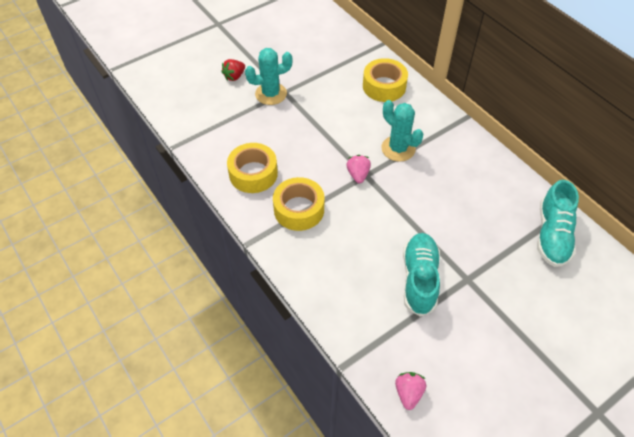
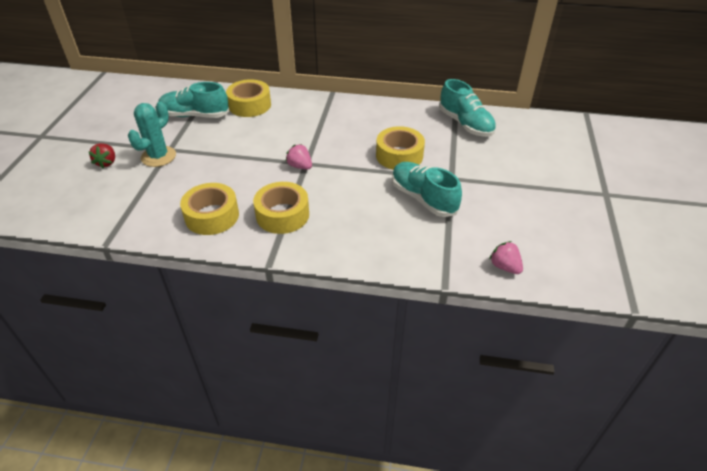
camera: 45 degrees left, 10 degrees down
turquoise cactus [381,100,424,162] -> none
none -> turquoise shoe [158,82,229,118]
none -> yellow tape [376,126,425,170]

